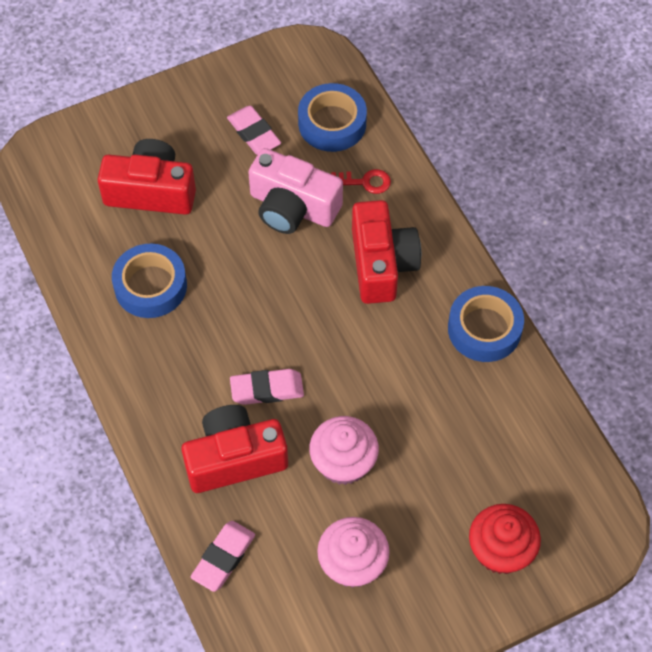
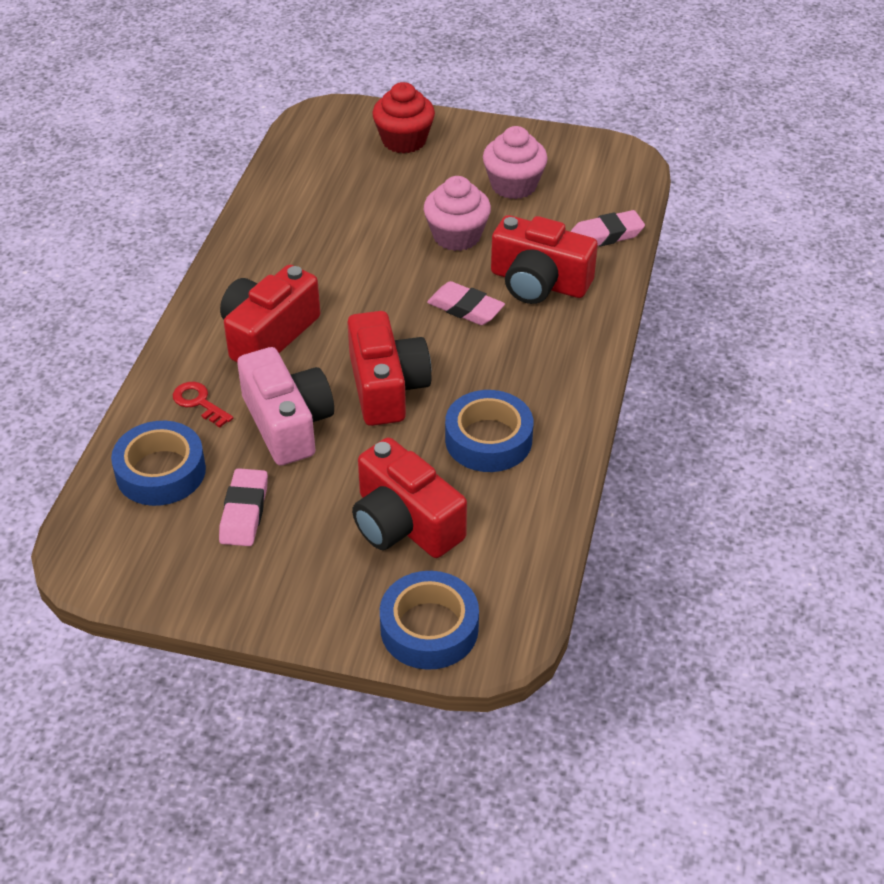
camera: 140 degrees left, 15 degrees down
blue tape [448,286,524,362] -> blue tape moved to [380,571,479,670]
none -> red camera [347,311,431,426]

